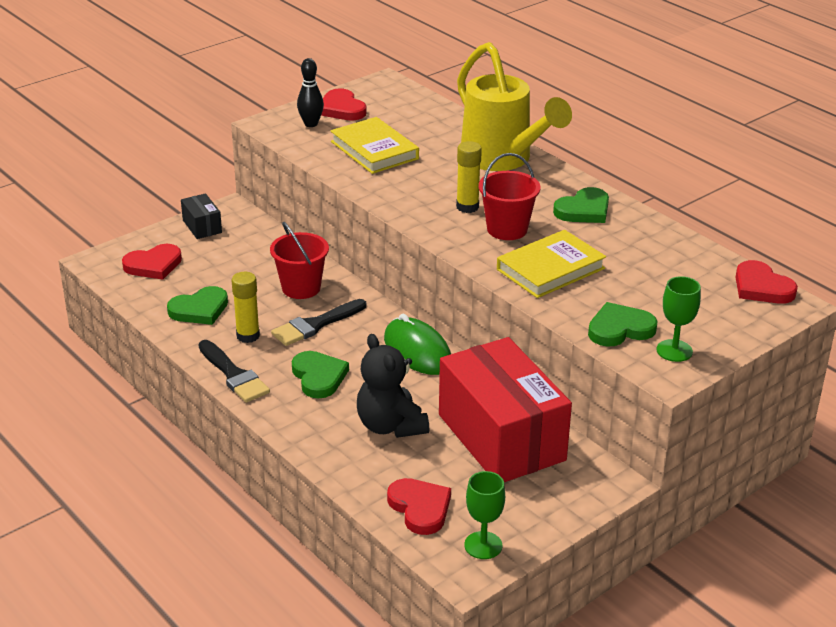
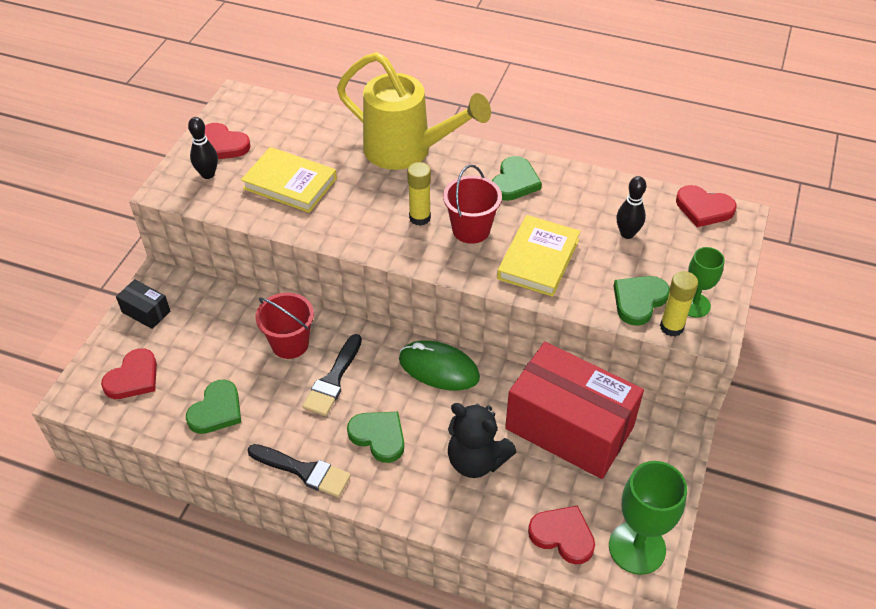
camera: 30 degrees left, 15 degrees up
yellow glue stick [231,272,260,343] -> yellow glue stick moved to [660,271,698,337]
green goblet [464,471,505,559] -> green goblet [609,461,687,575], size x1.66
none -> black bowling pin [616,176,646,239]

